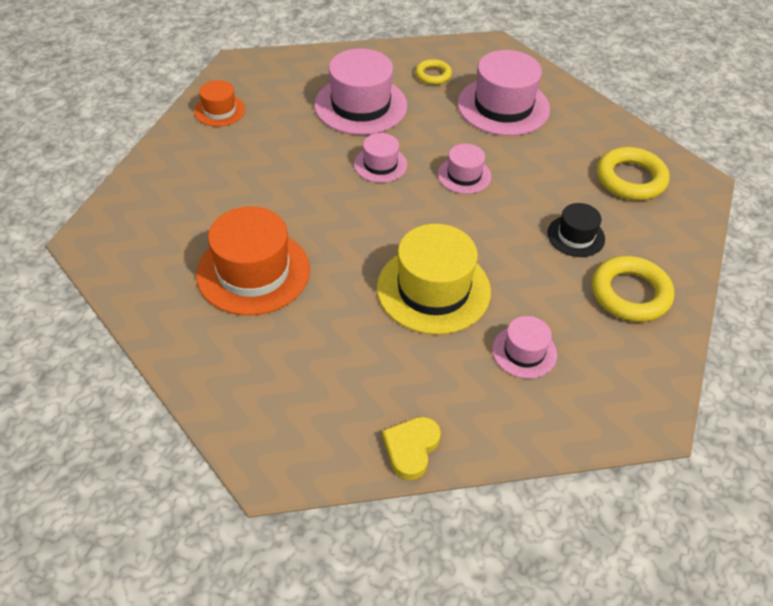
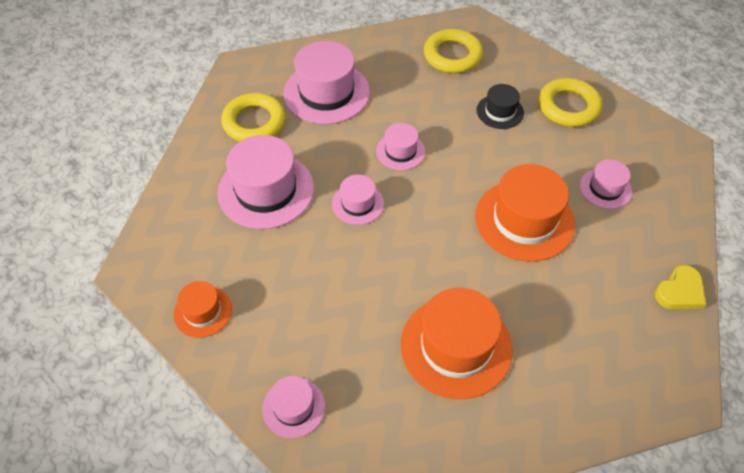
camera: 65 degrees left, 5 degrees up
yellow hat [377,224,491,335] -> orange hat [475,164,575,262]
yellow heart [382,417,441,480] -> yellow heart turned 90 degrees counterclockwise [655,265,706,310]
yellow ring [415,59,452,85] -> yellow ring [221,93,286,142], size x1.72
none -> pink hat [262,376,325,438]

